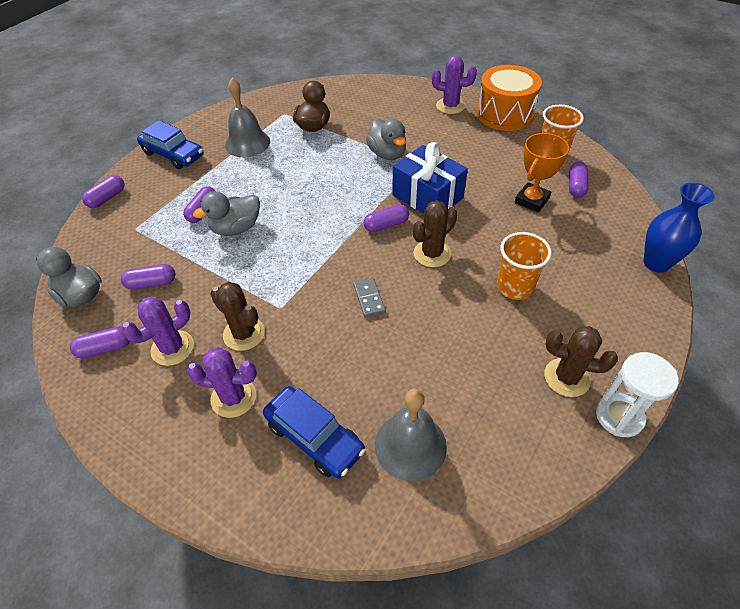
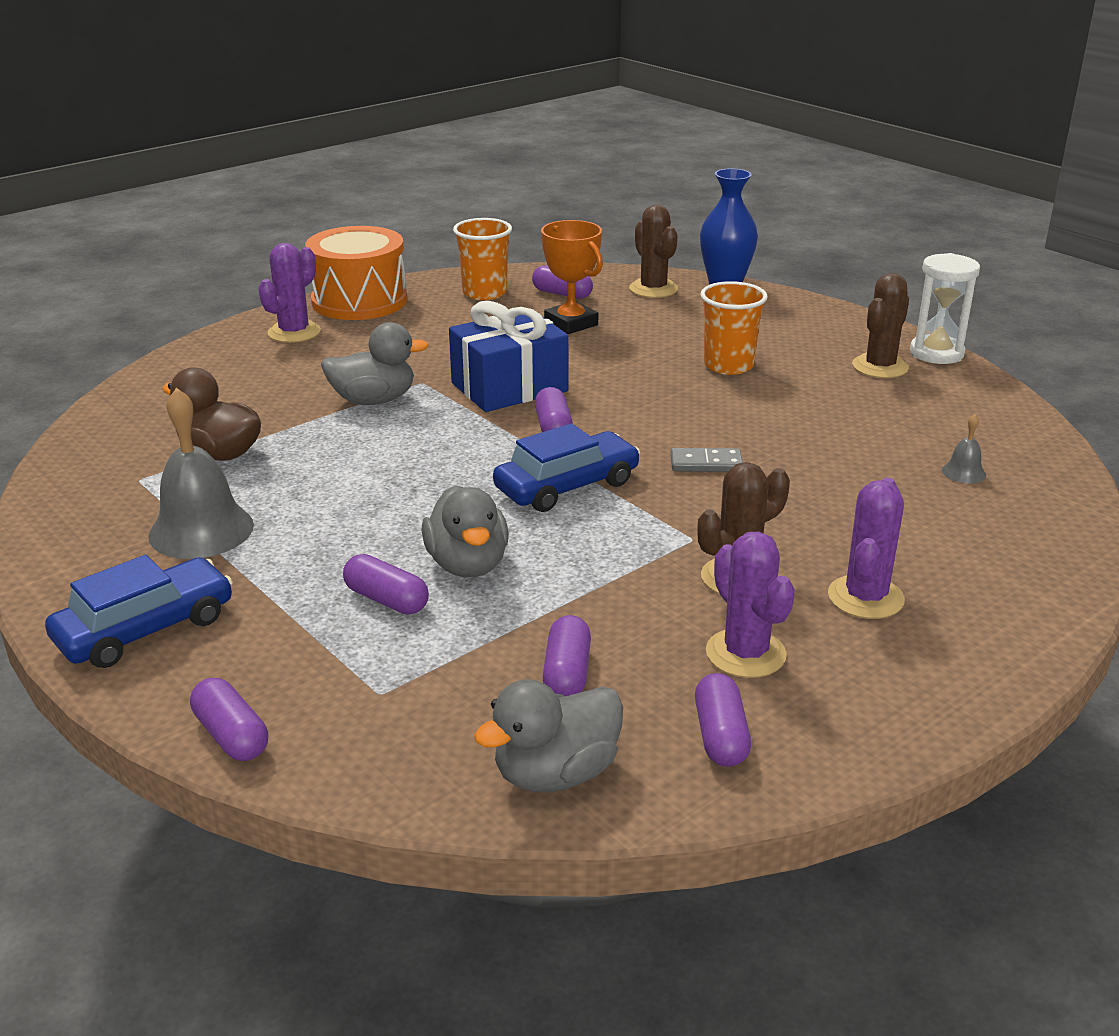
camera: 75 degrees left, 20 degrees down
blue car [263,386,366,479] -> blue car moved to [493,423,640,512]
grey bell [375,389,447,481] -> grey bell [942,414,986,484], size x0.45
brown cactus [413,201,457,267] -> brown cactus moved to [629,205,678,298]

